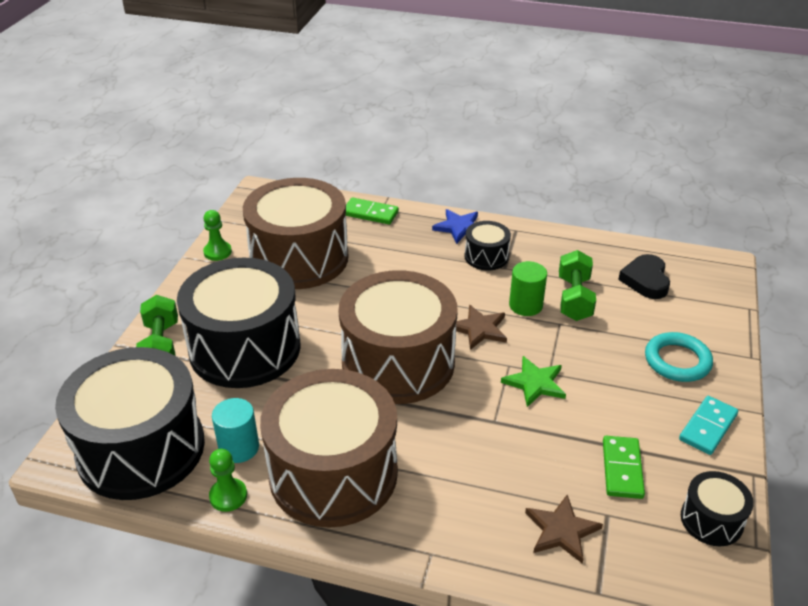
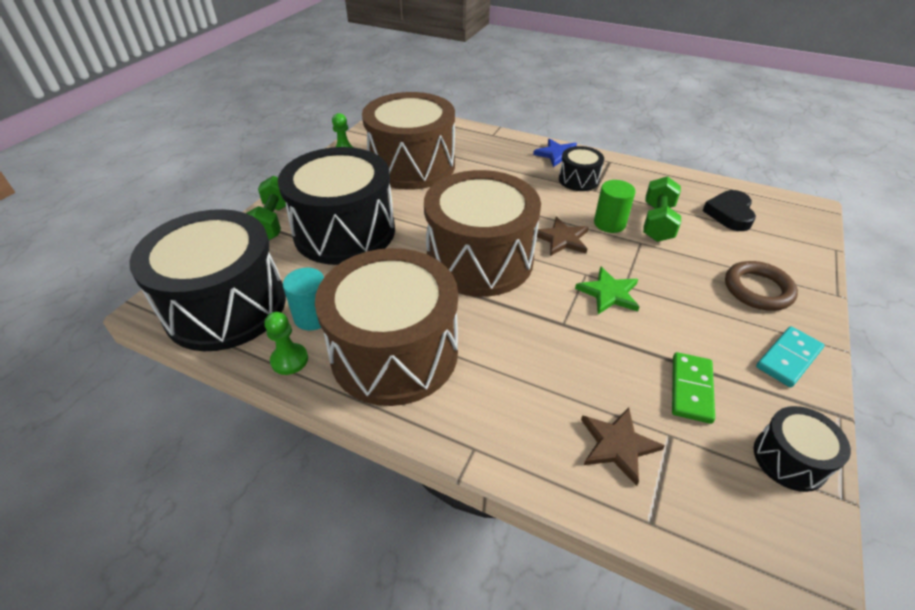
camera: 10 degrees right, 5 degrees up
green domino [346,197,399,225] -> none
turquoise ring [645,332,713,382] -> brown ring [725,261,798,311]

